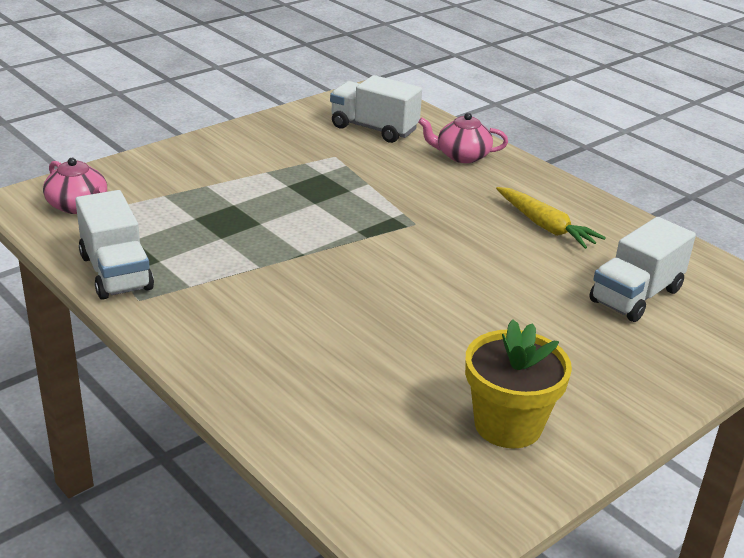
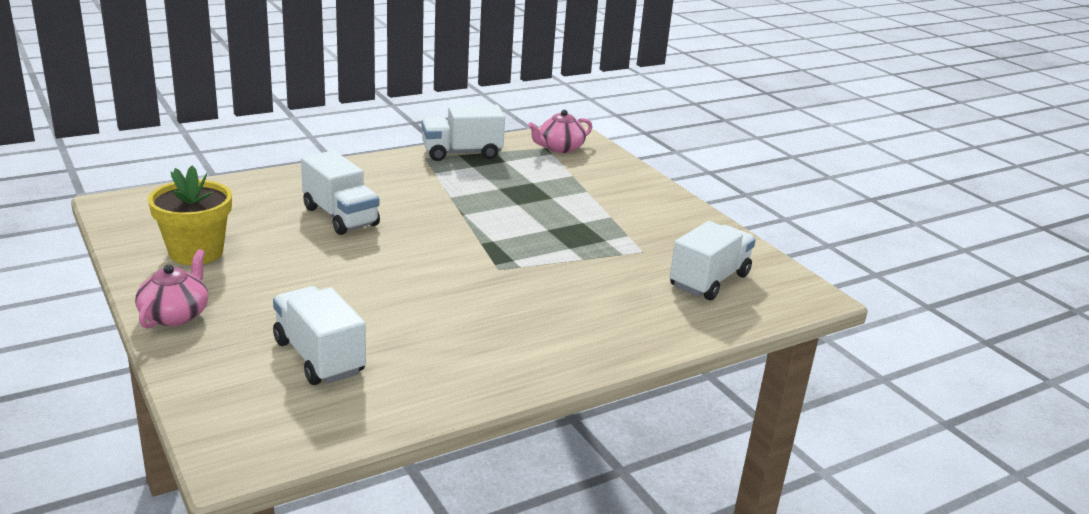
camera: 100 degrees right, 5 degrees down
pink teapot [418,113,508,163] -> pink teapot moved to [135,249,208,329]
yellow carrot [496,187,606,249] -> none
none -> white truck [301,150,380,235]

